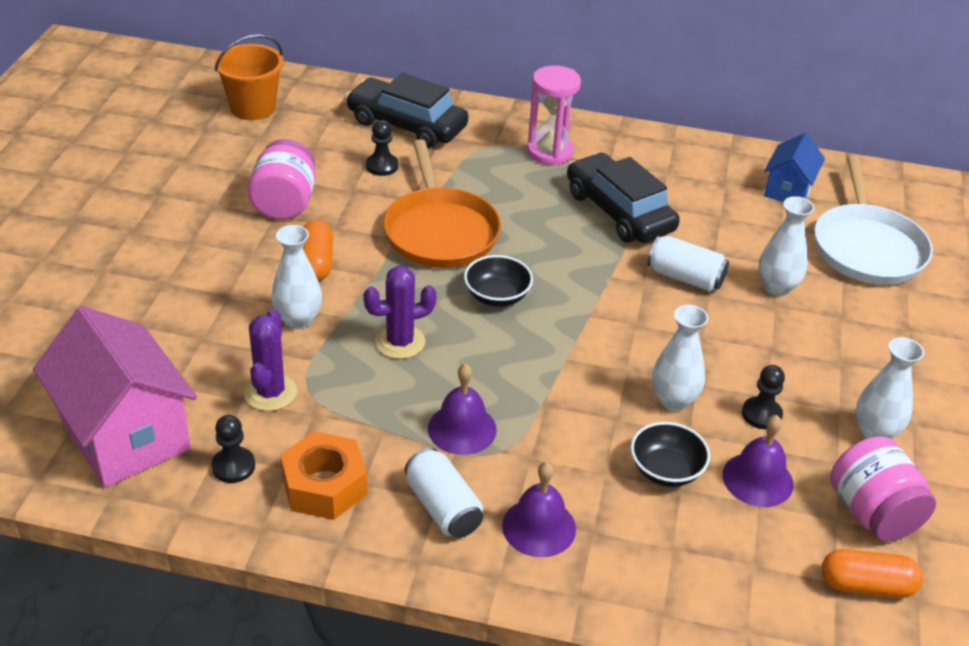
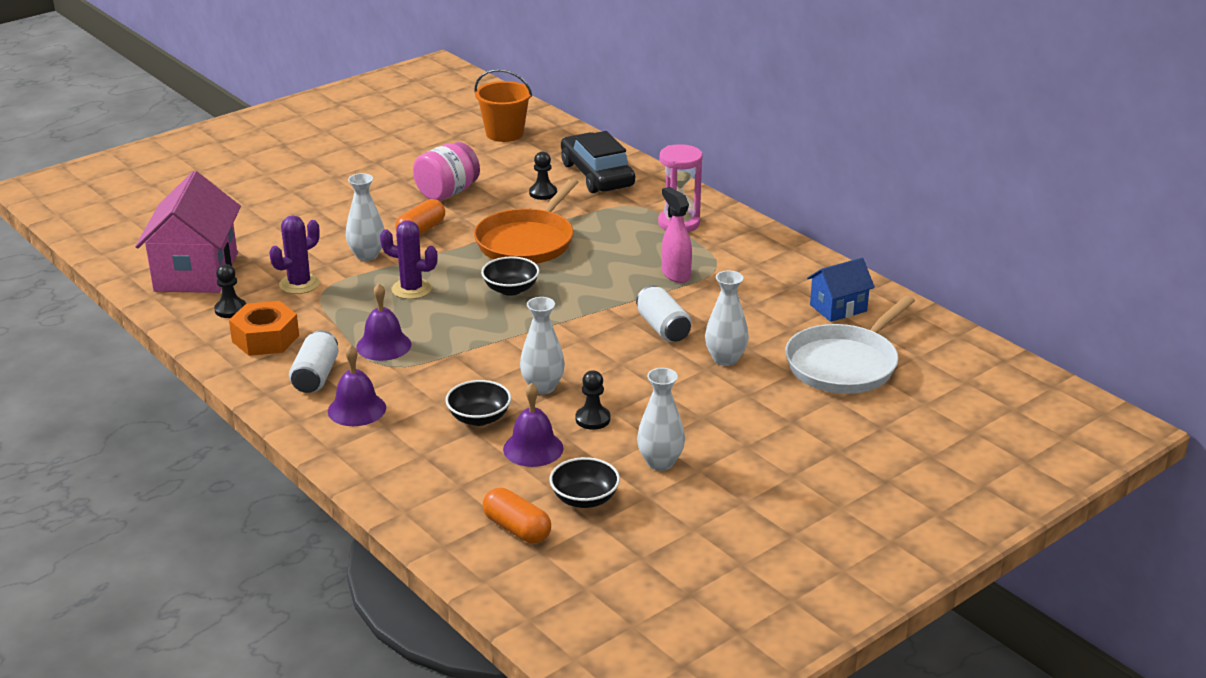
camera: 40 degrees right, 10 degrees down
black car [567,153,680,243] -> pink spray bottle [662,187,692,283]
pink jar [830,436,936,542] -> black bowl [549,457,620,508]

